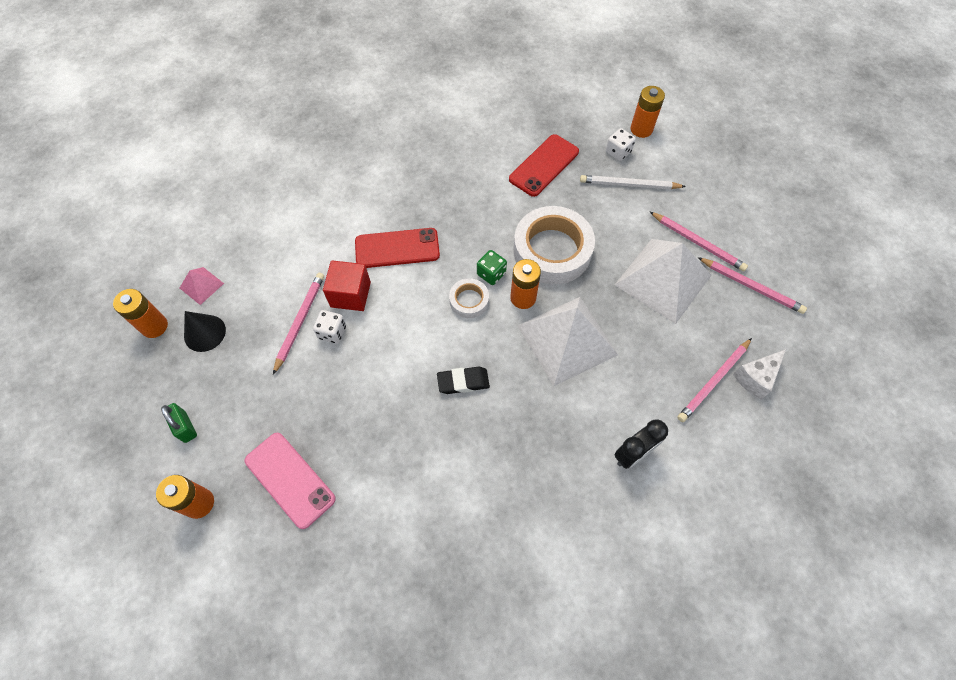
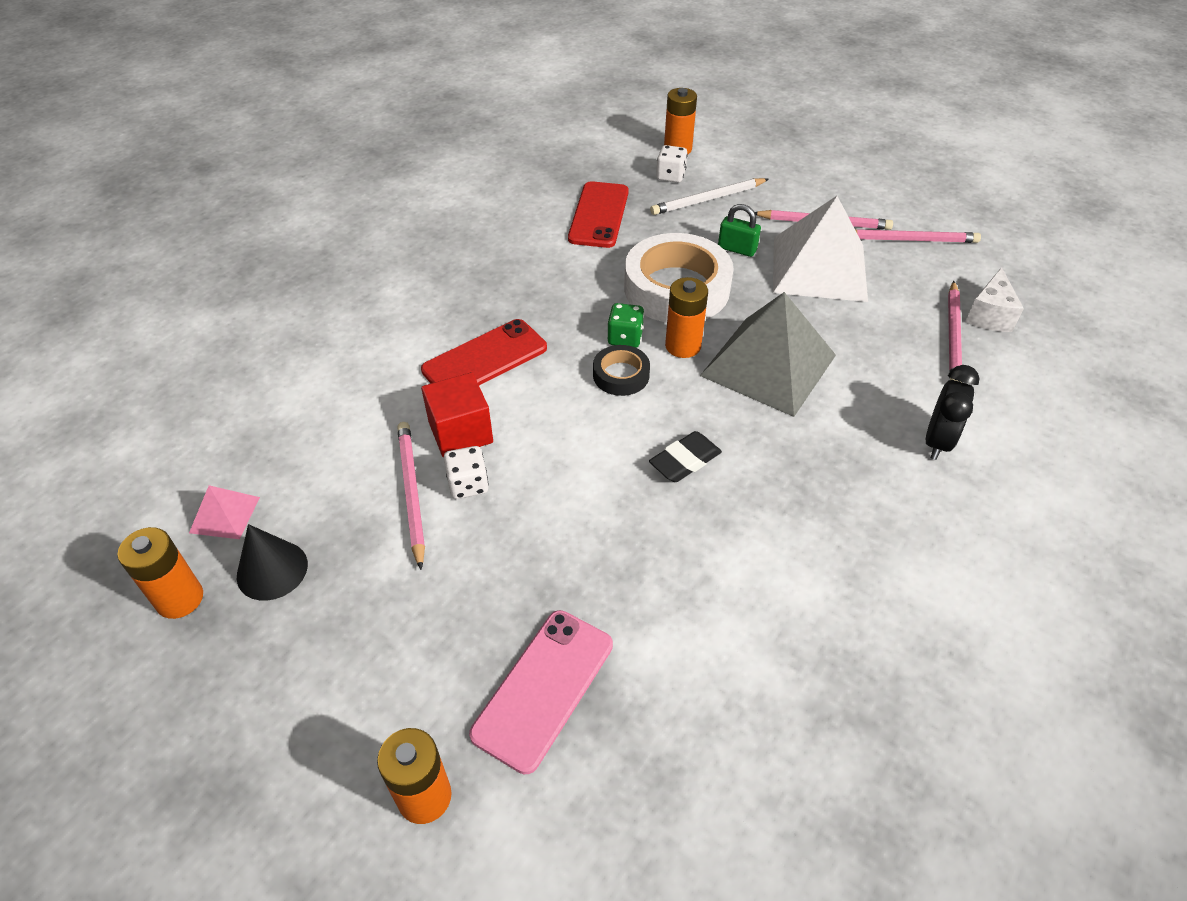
camera: 30 degrees left, 15 degrees down
green padlock [161,403,197,443] -> green padlock moved to [718,204,761,257]
pink phone [245,433,336,529] -> pink phone turned 75 degrees counterclockwise [469,610,613,774]
white tape [449,278,489,318] -> black tape [593,345,650,396]
white pyramid [518,297,618,386] -> grey pyramid [700,292,836,417]

